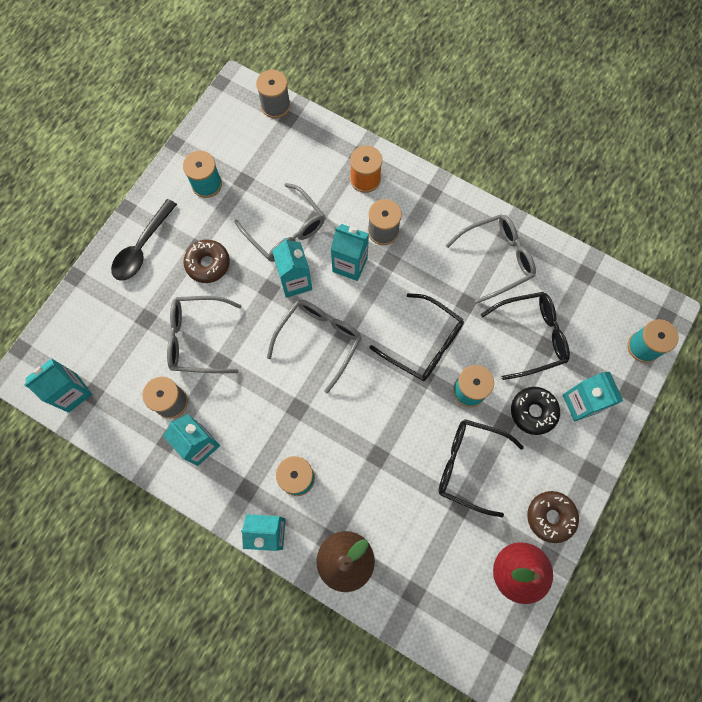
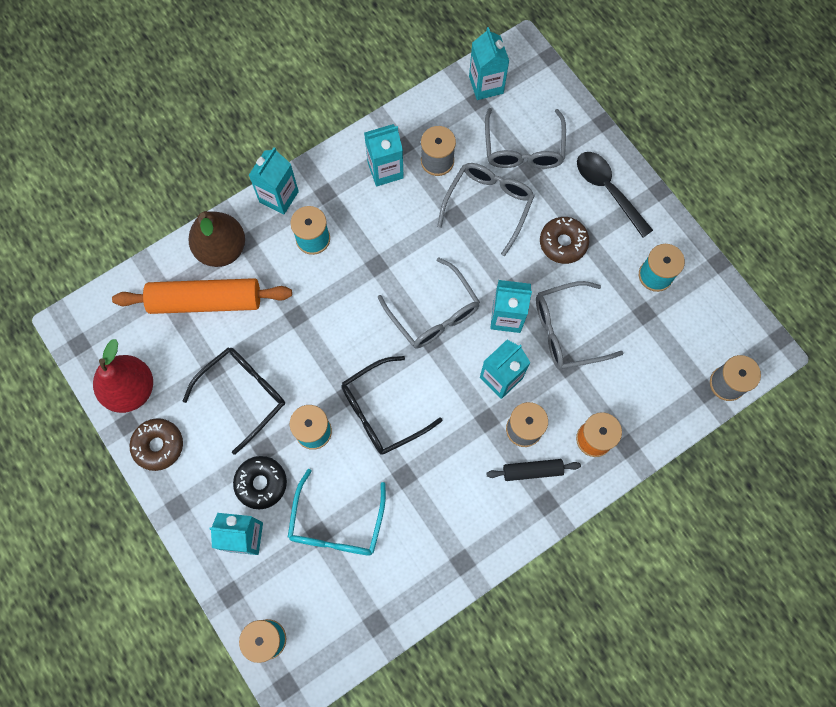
camera: 115 degrees right, 0 degrees up
grey glasses [446,214,536,304] -> grey glasses moved to [485,108,566,169]
black glasses [481,292,570,380] -> turquoise glasses [288,469,386,556]
none -> orange rolling pin [112,278,292,314]
none -> black rolling pin [486,459,581,481]

